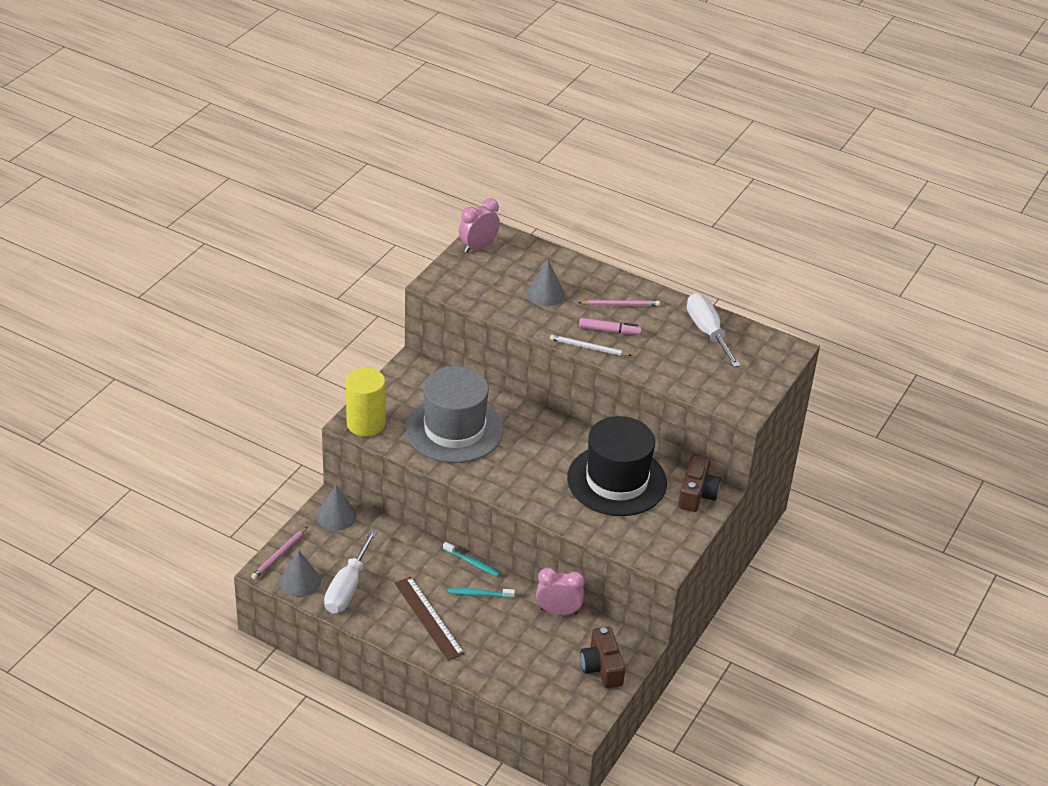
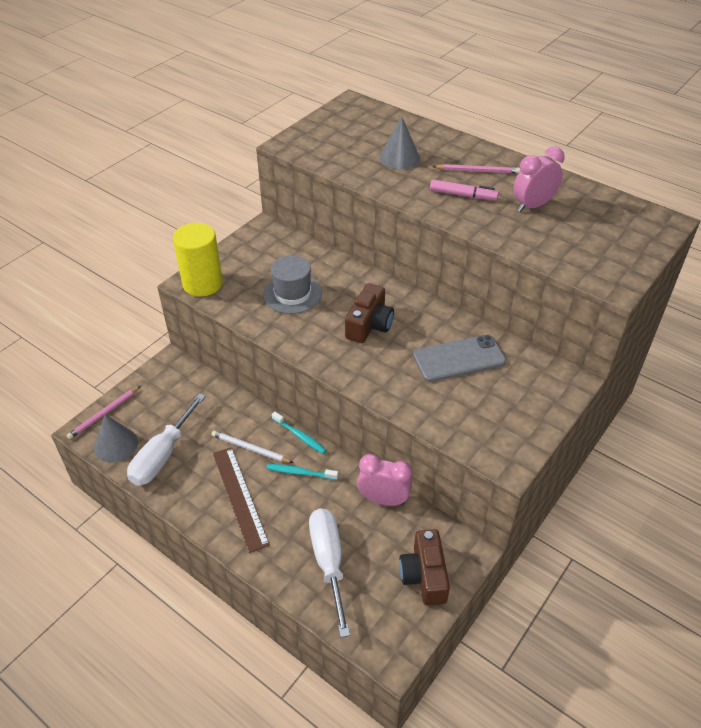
camera: 10 degrees right, 5 degrees up
grey cone [317,485,356,531] -> none
grey hat [406,366,503,463] -> grey hat [263,255,322,314], size x0.57
pink clock [459,198,500,253] -> pink clock moved to [513,146,565,212]
white pencil [550,335,632,356] -> white pencil moved to [211,431,293,463]
black hat [567,416,667,516] -> grey phone [413,335,506,382]
brown camera [678,455,721,512] -> brown camera moved to [345,283,394,343]
white screwdriver [687,293,741,367] -> white screwdriver moved to [309,508,350,637]

